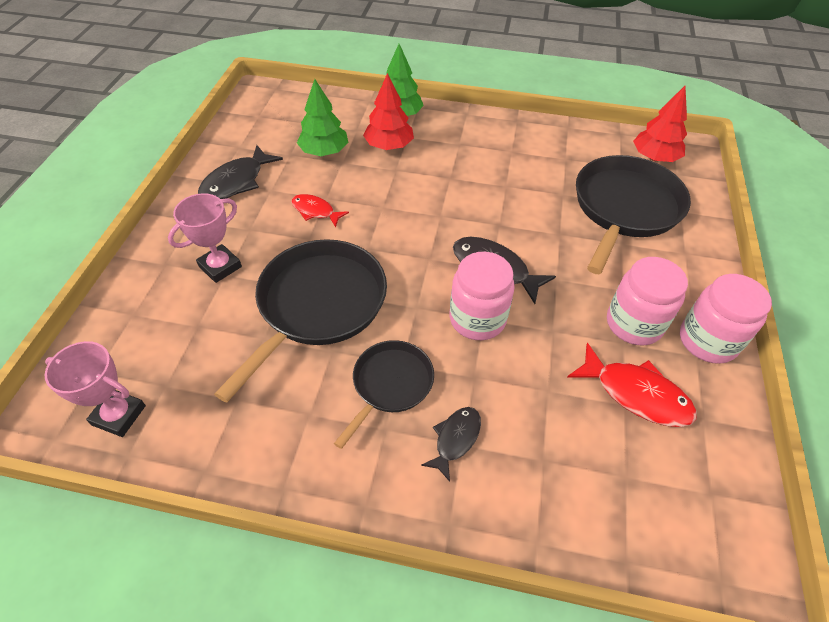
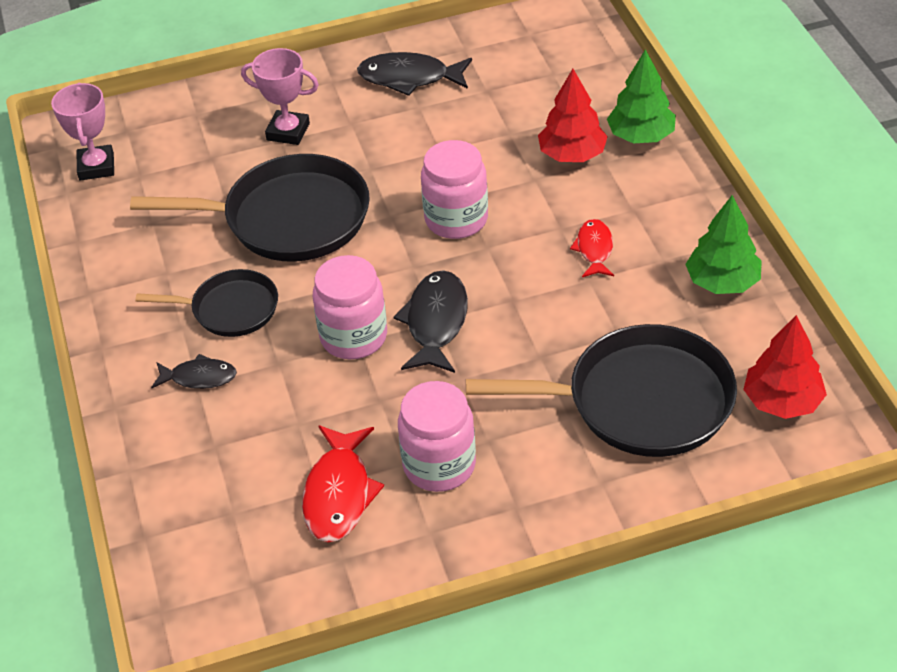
camera: 65 degrees right, 5 degrees down
red fish [291,194,349,227] -> red fish moved to [570,219,614,277]
green tree [297,79,349,156] -> green tree moved to [685,195,762,294]
pink jar [680,274,772,364] -> pink jar moved to [421,140,488,239]

